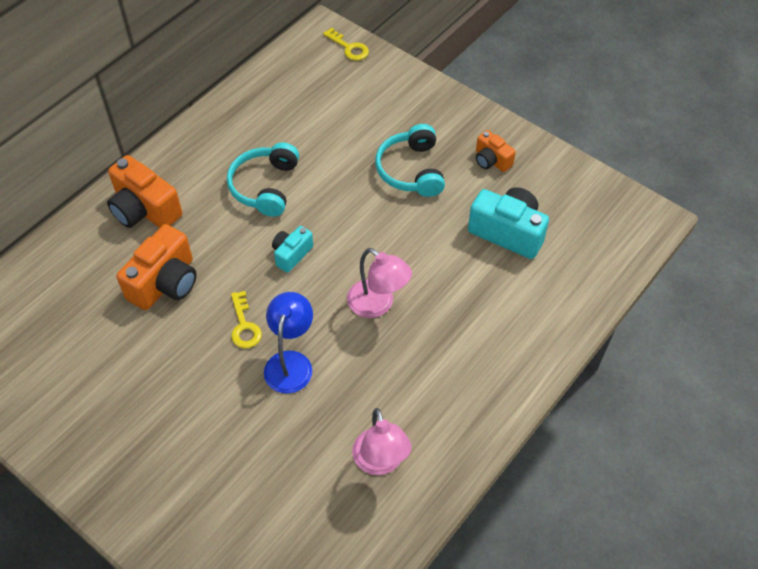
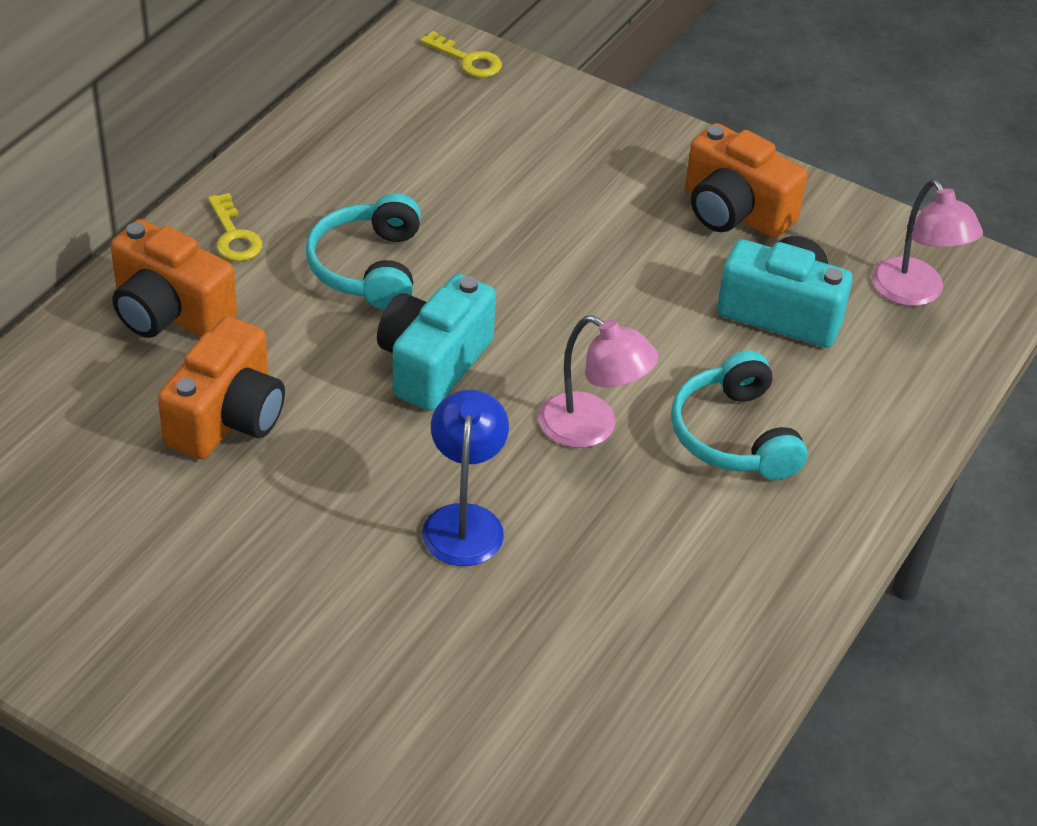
camera: 10 degrees left, 10 degrees down
yellow key [231,291,262,349] -> yellow key moved to [208,193,262,261]
turquoise camera [272,226,313,273] -> turquoise camera [377,274,496,411], size x1.76
pink lamp [352,408,412,475] -> pink lamp moved to [872,179,983,306]
turquoise headphones [375,124,445,197] -> turquoise headphones moved to [671,351,808,480]
orange camera [476,130,516,172] -> orange camera [685,123,807,238], size x1.76

